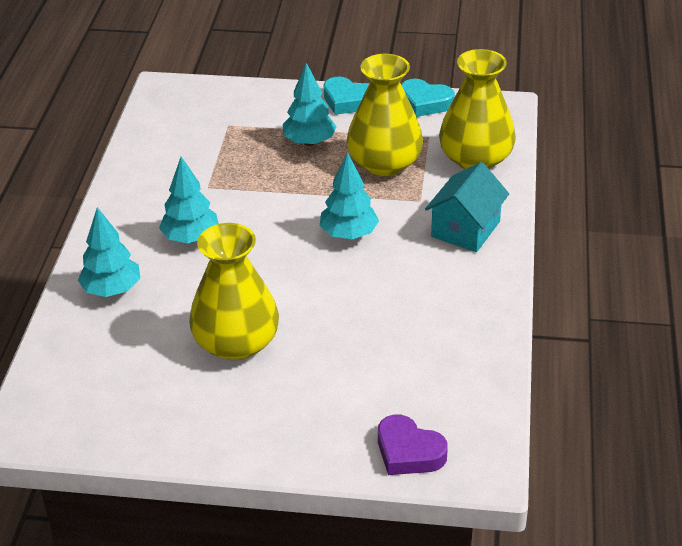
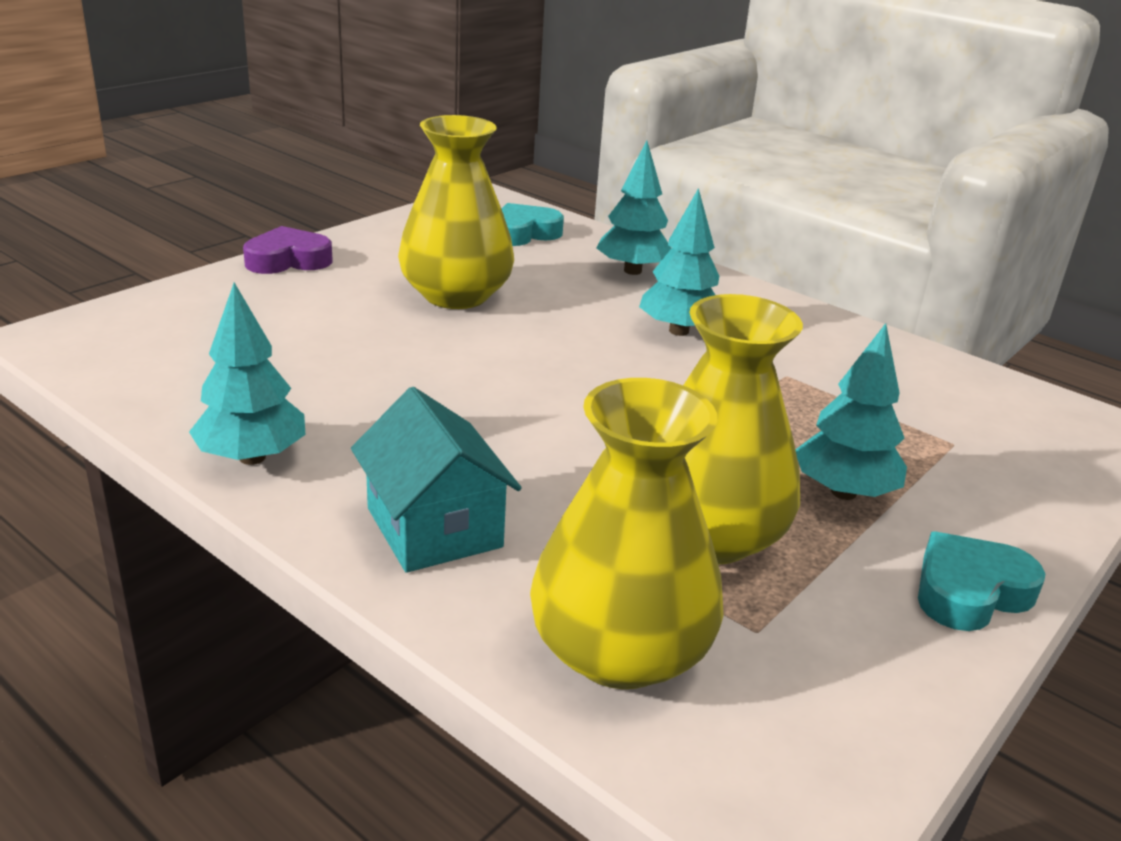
camera: 120 degrees right, 10 degrees down
turquoise tree [320,152,379,239] -> turquoise tree moved to [189,282,305,465]
purple heart [378,415,448,475] -> purple heart moved to [243,226,333,274]
turquoise heart [401,79,455,117] -> turquoise heart moved to [501,203,564,246]

